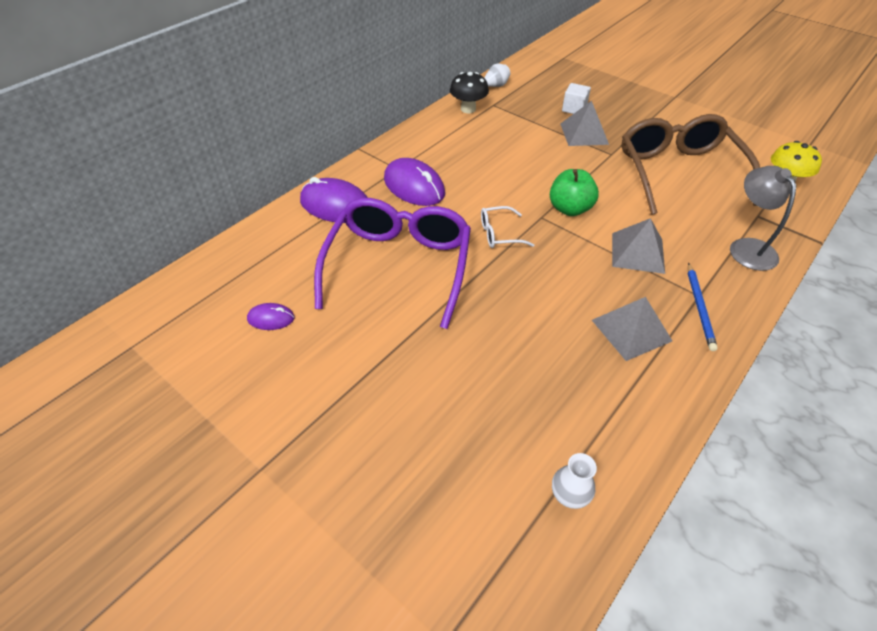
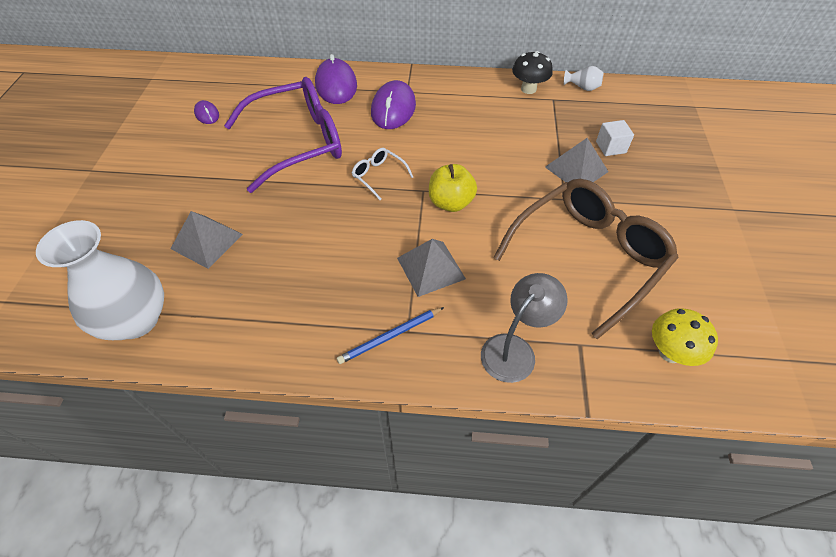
camera: 55 degrees right, 5 degrees up
green apple [550,169,599,216] -> yellow apple [429,164,477,212]
white vase [552,453,597,509] -> white vase [36,220,164,340], size x2.37
grey pyramid [592,297,672,361] -> grey pyramid moved to [170,211,243,269]

